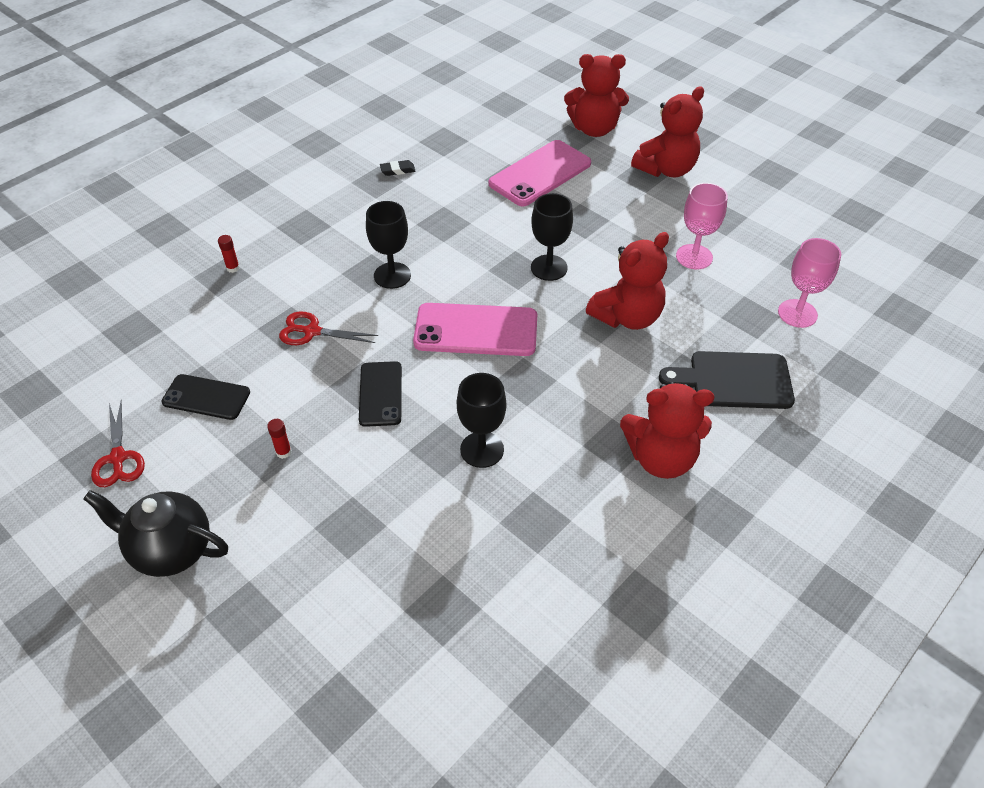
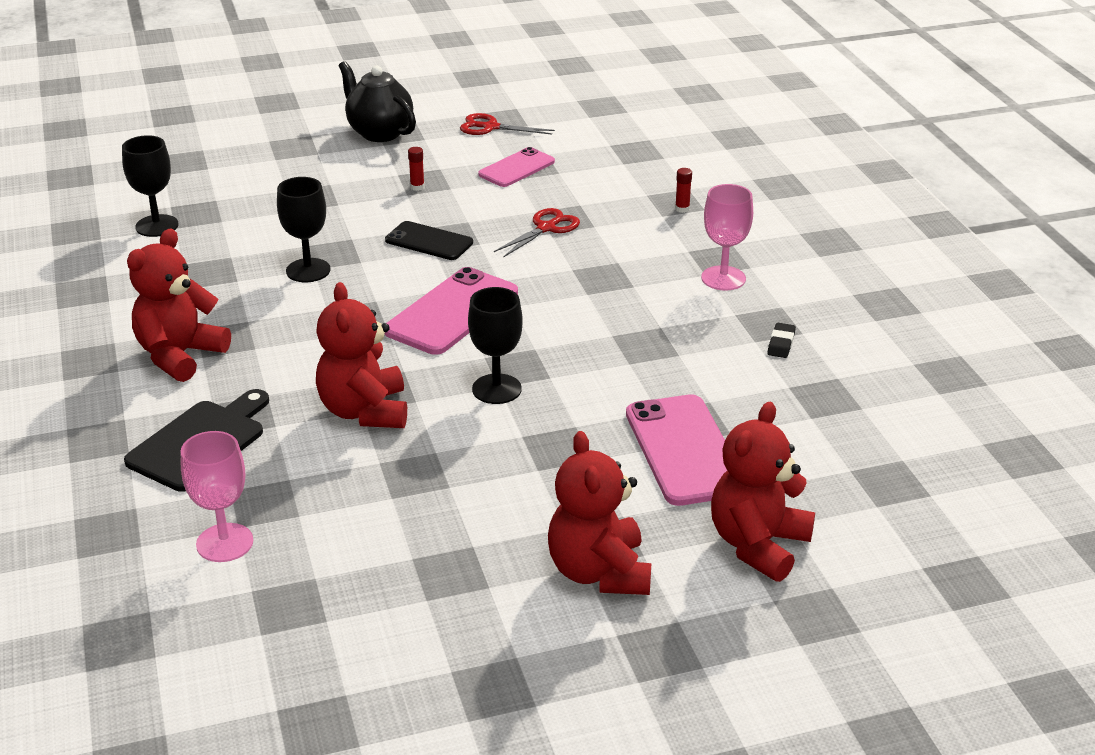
camera: 120 degrees right, 15 degrees down
black teapot [84,490,228,577] -> black teapot turned 90 degrees counterclockwise [339,61,416,142]
black phone [161,374,250,420] -> pink phone [478,147,555,187]
black goblet [366,201,411,289] -> black goblet moved to [122,135,178,237]
pink goblet [676,183,728,269] -> pink goblet moved to [701,184,753,290]

